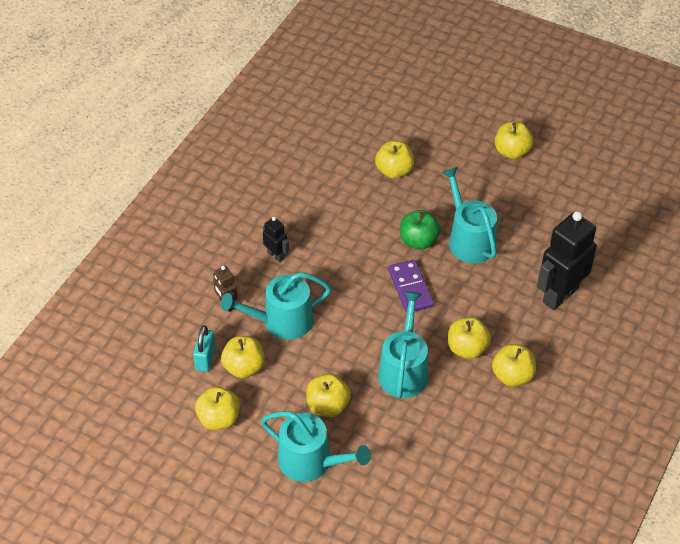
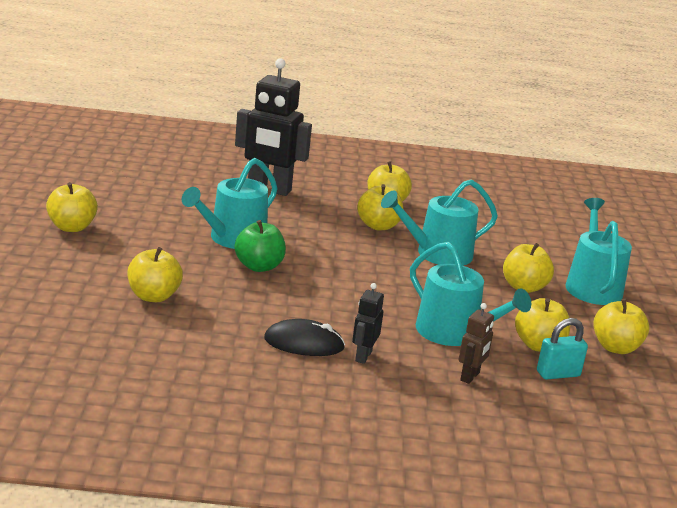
camera: 120 degrees left, 25 degrees down
purple domino [388,260,434,313] -> none
none -> black mouse [264,319,345,356]

